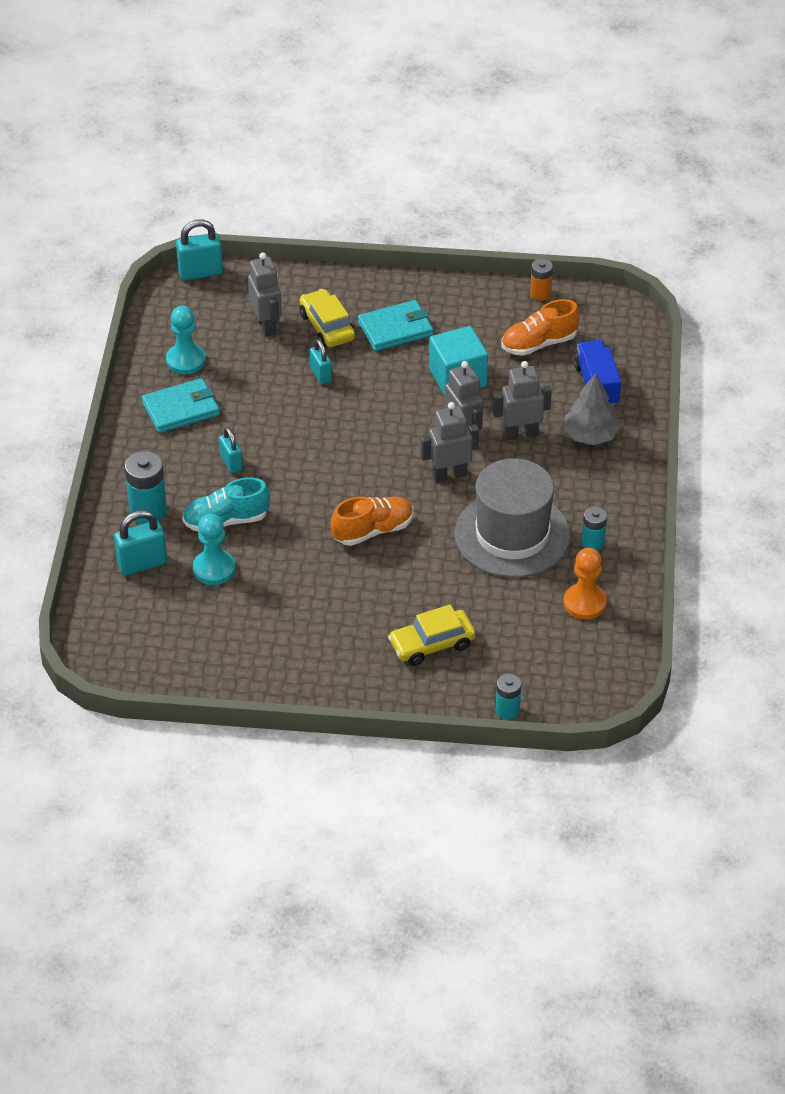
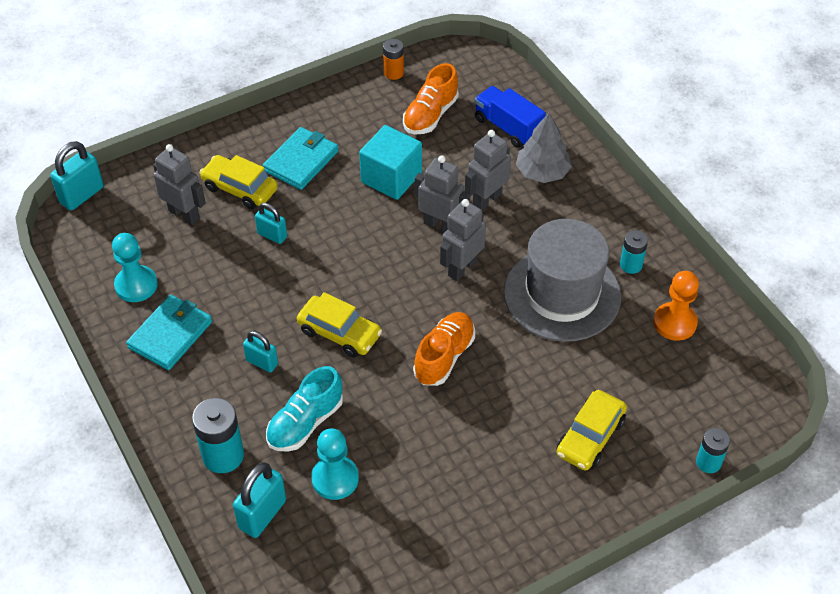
camera: 35 degrees left, 5 degrees up
none -> yellow car [297,292,382,358]

